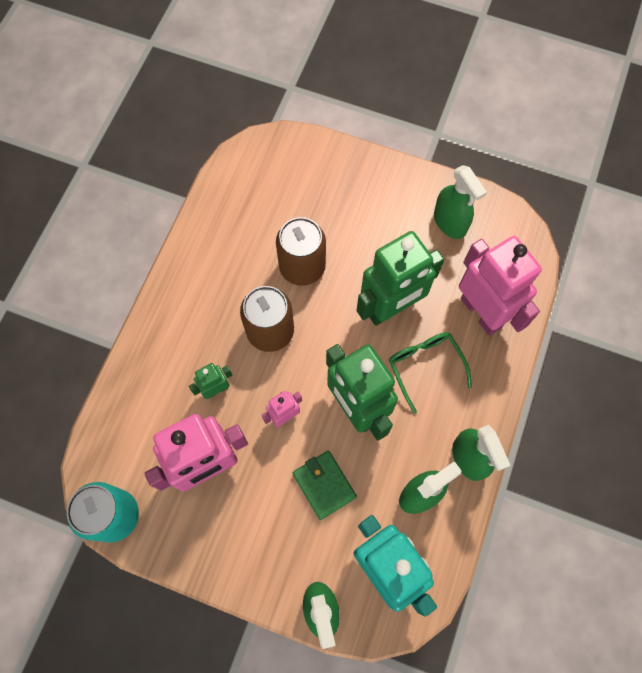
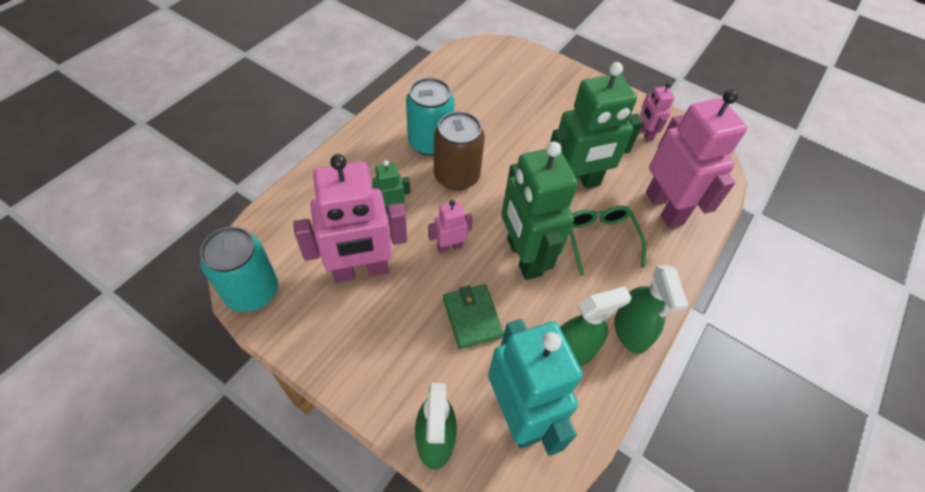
camera: 10 degrees right, 15 degrees down
brown can [276,217,326,286] -> none
green spray bottle [434,165,487,239] -> pink robot [640,83,675,141]
none -> turquoise can [406,78,455,156]

